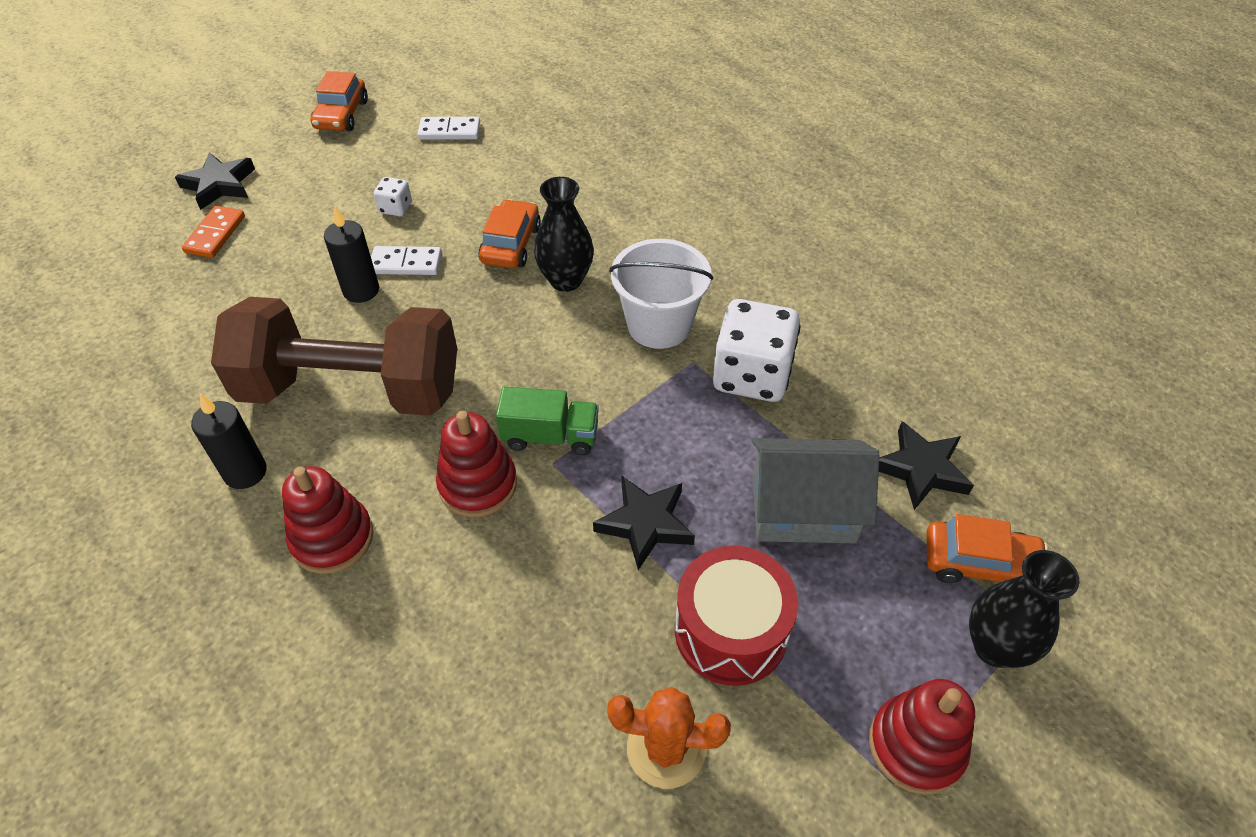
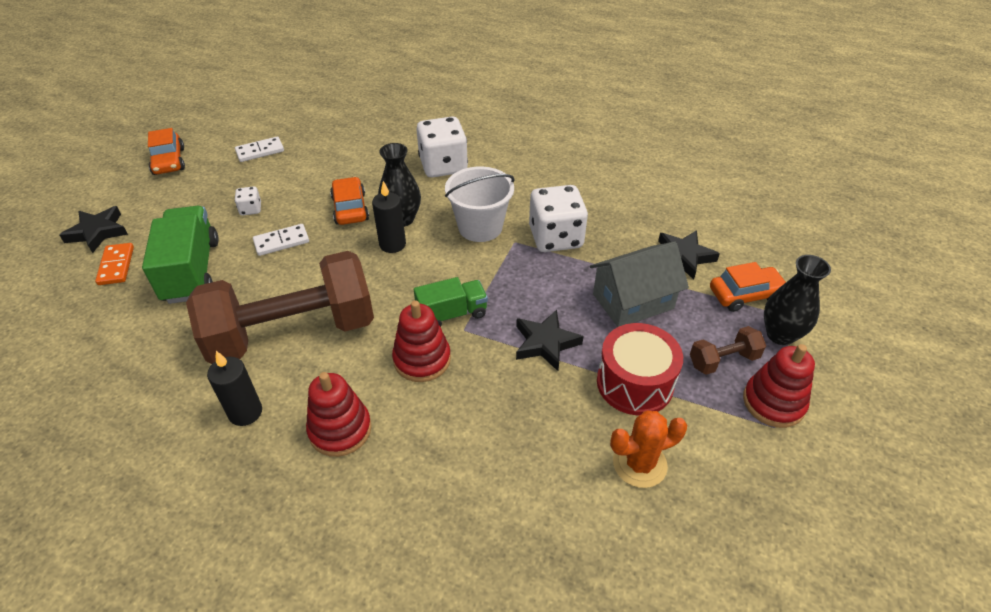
camera: 25 degrees left, 5 degrees down
black candle [324,206,379,303] -> black candle moved to [372,181,406,253]
none -> green truck [142,206,219,304]
none -> white dice [416,116,468,178]
none -> brown dumbbell [690,326,766,375]

